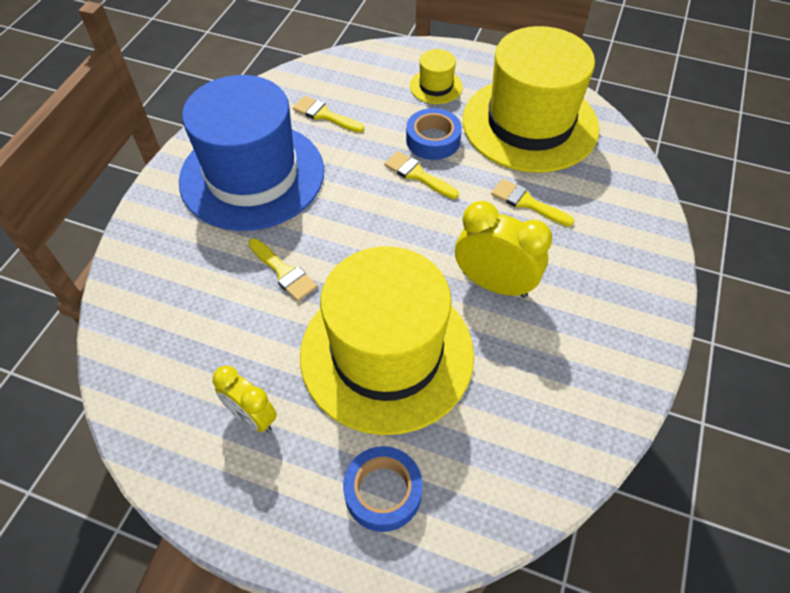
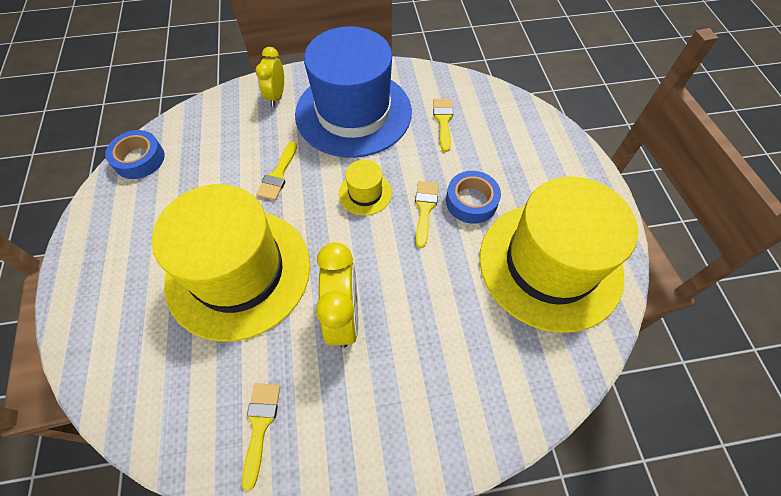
camera: 60 degrees right, 5 degrees up
yellow clock [213,365,277,432] -> yellow clock moved to [256,47,284,107]
blue tape [343,446,423,532] -> blue tape moved to [105,130,165,179]
yellow hat [410,49,463,104] -> yellow hat moved to [339,160,392,216]
yellow brush [491,179,574,226] -> yellow brush moved to [242,383,280,490]

